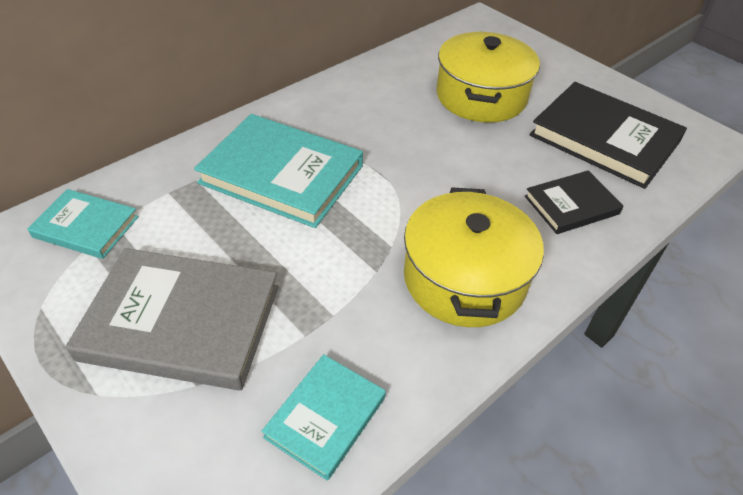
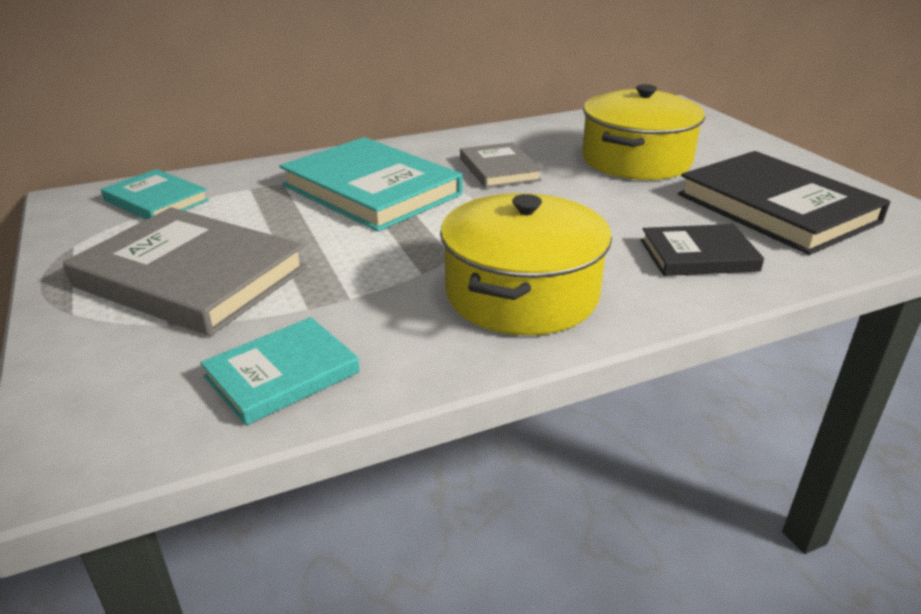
camera: 20 degrees right, 15 degrees down
none -> grey book [460,142,542,188]

